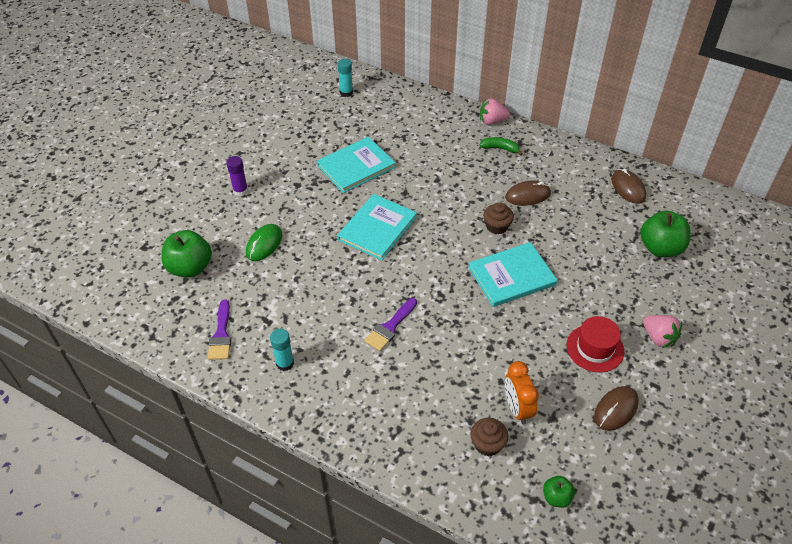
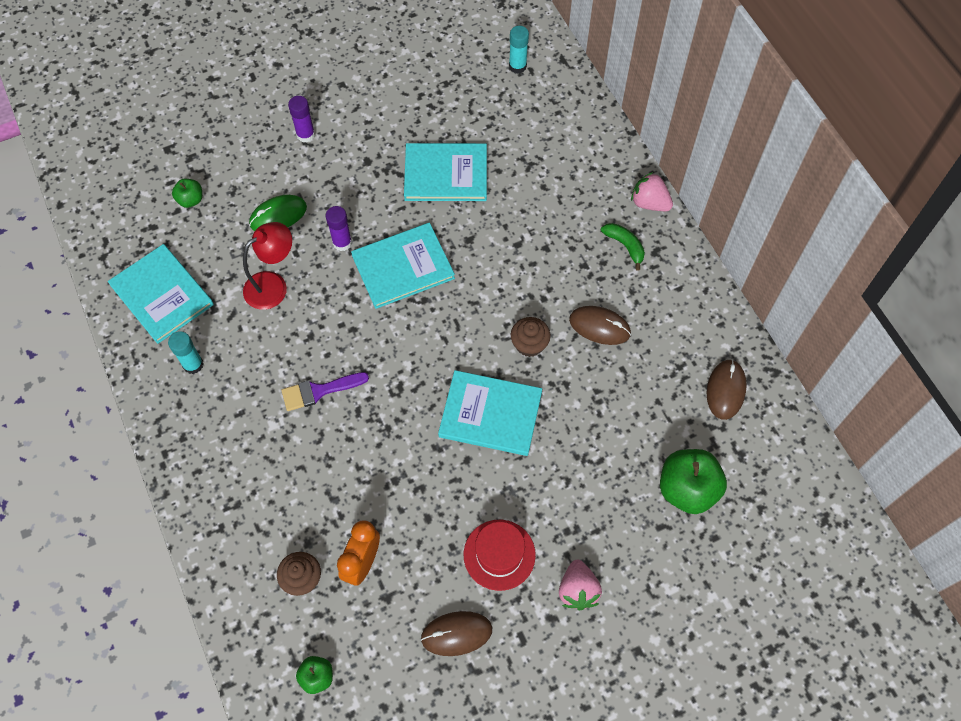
camera: 35 degrees right, 15 degrees up
green apple [162,230,212,277] -> green apple [172,179,202,208], size x0.52
purple brush [208,300,231,360] -> turquoise book [108,244,214,344]
none -> red lamp [243,222,292,310]
none -> purple glue stick [326,206,352,251]

